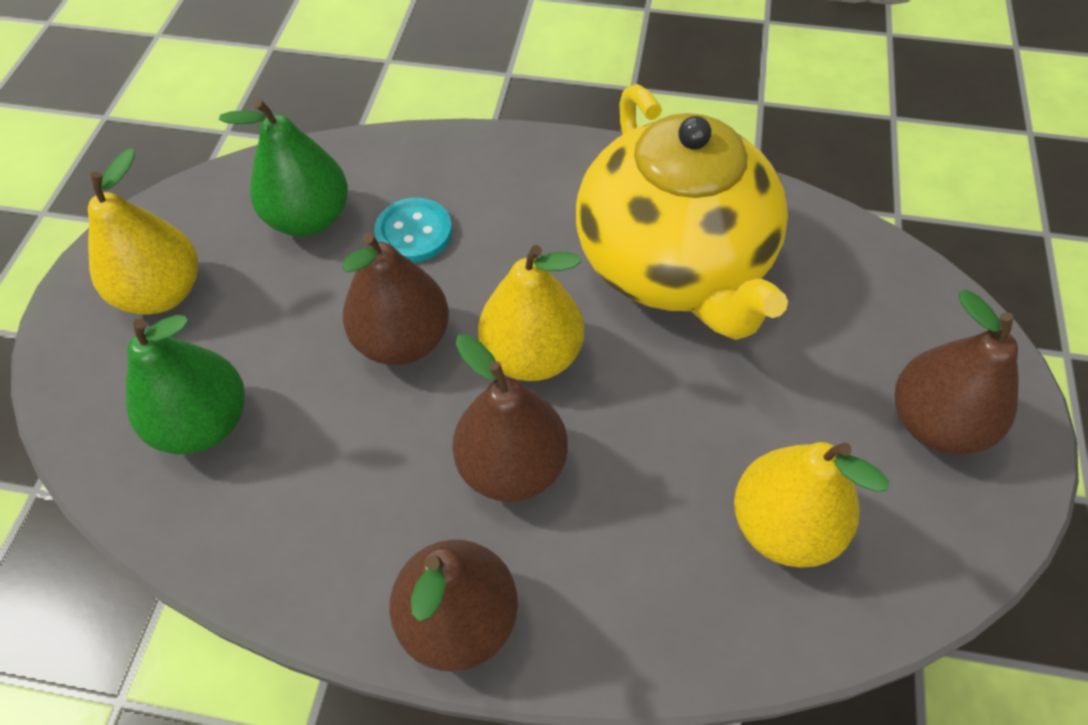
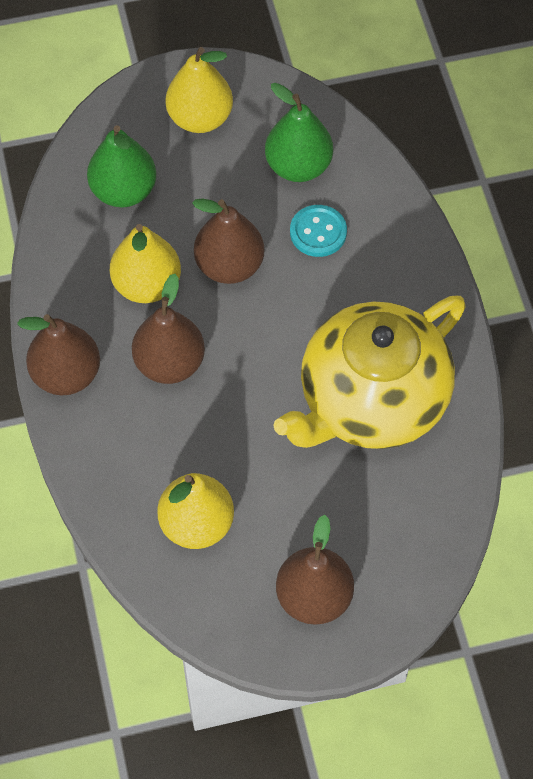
camera: 65 degrees right, 5 degrees up
yellow pear [478,245,584,381] -> yellow pear moved to [110,224,181,303]

